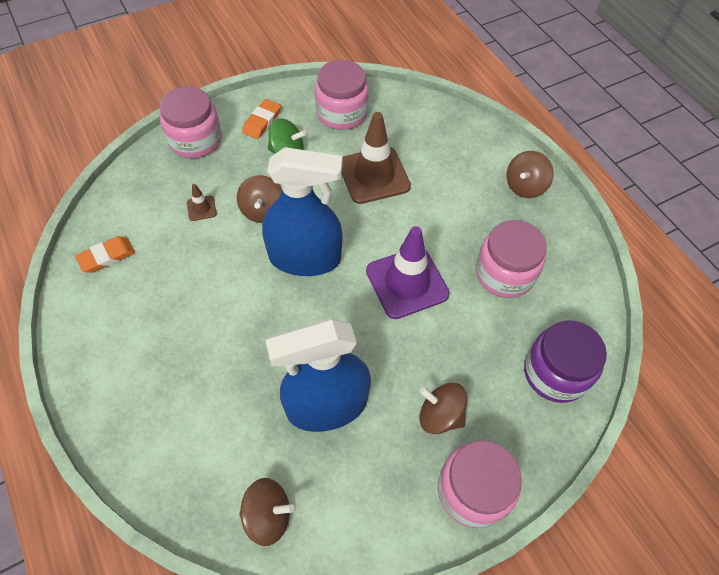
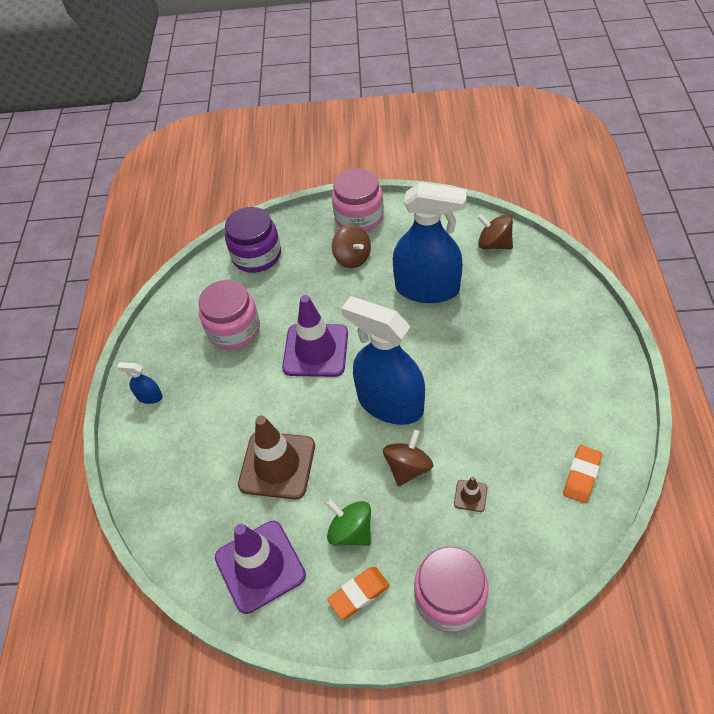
camera: 145 degrees left, 5 degrees down
orange eraser [75,236,135,273] -> orange eraser turned 60 degrees counterclockwise [563,445,602,503]
pink jar [315,60,369,130] -> purple traffic cone [215,521,306,614]
brown spinning top [507,151,554,198] -> blue spray bottle [117,362,163,404]

